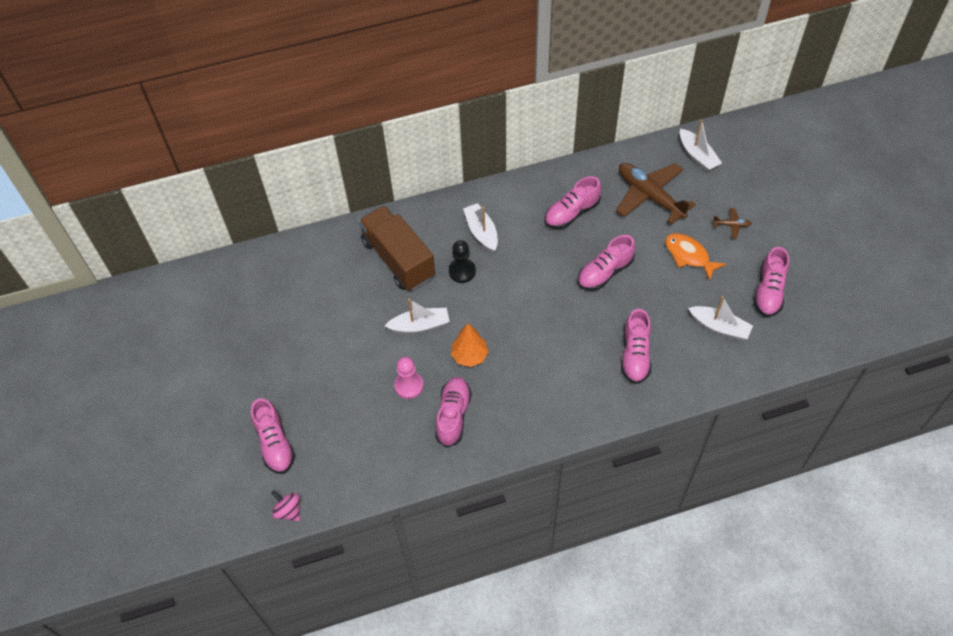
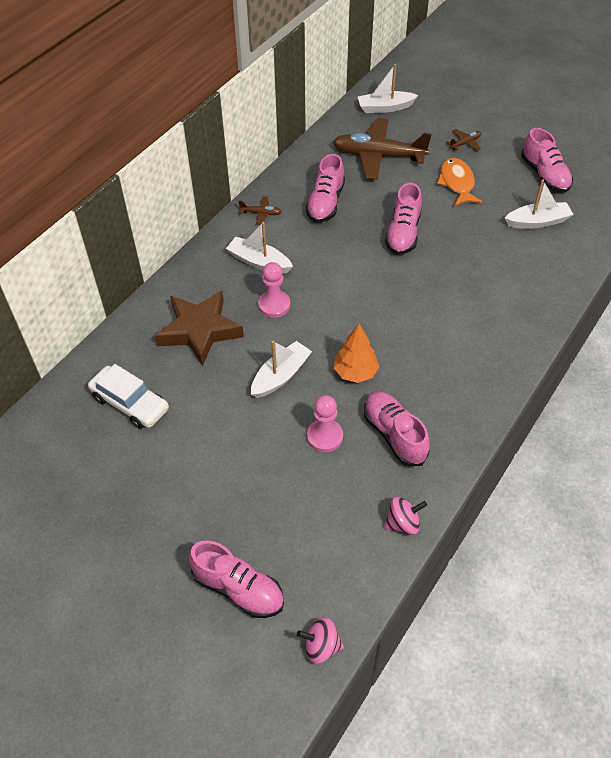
camera: 40 degrees left, 5 degrees down
brown truck [359,205,435,291] -> brown star [155,291,244,366]
black pawn [449,240,476,283] -> pink pawn [258,262,290,318]
pink shoe [621,309,651,384] -> none
orange fish [665,233,726,281] -> orange fish turned 75 degrees clockwise [437,158,482,206]
white boat [680,119,722,171] -> white boat turned 150 degrees clockwise [358,64,418,113]
none -> white car [88,364,169,429]
none -> brown plane [238,196,282,225]
none -> pink spinning top [384,497,427,535]

